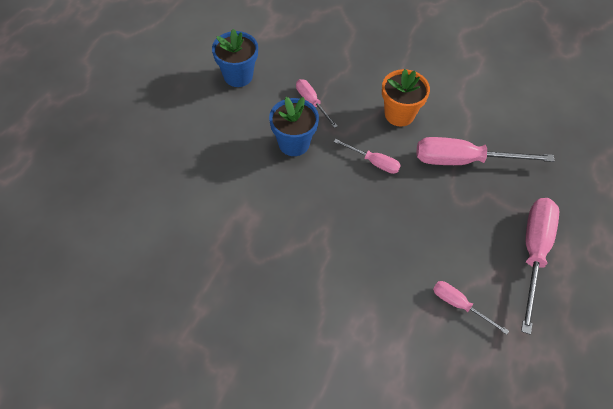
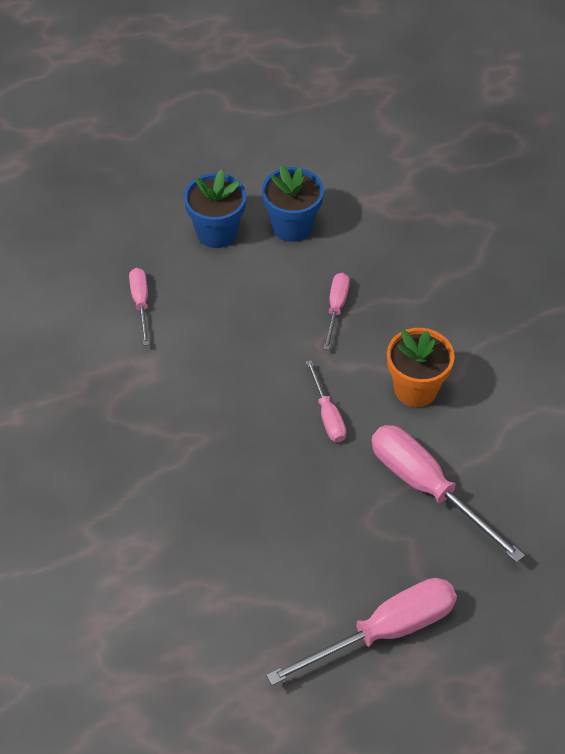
camera: 45 degrees right, 5 degrees down
blue flower pot [269,97,319,156] -> blue flower pot moved to [184,170,246,248]
pink screwdriver [433,281,509,335] -> pink screwdriver moved to [129,268,149,346]

